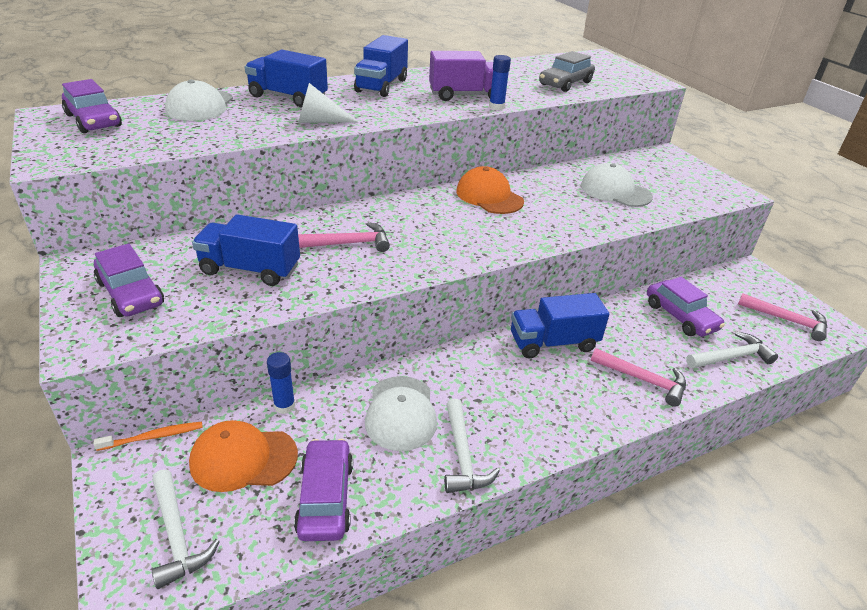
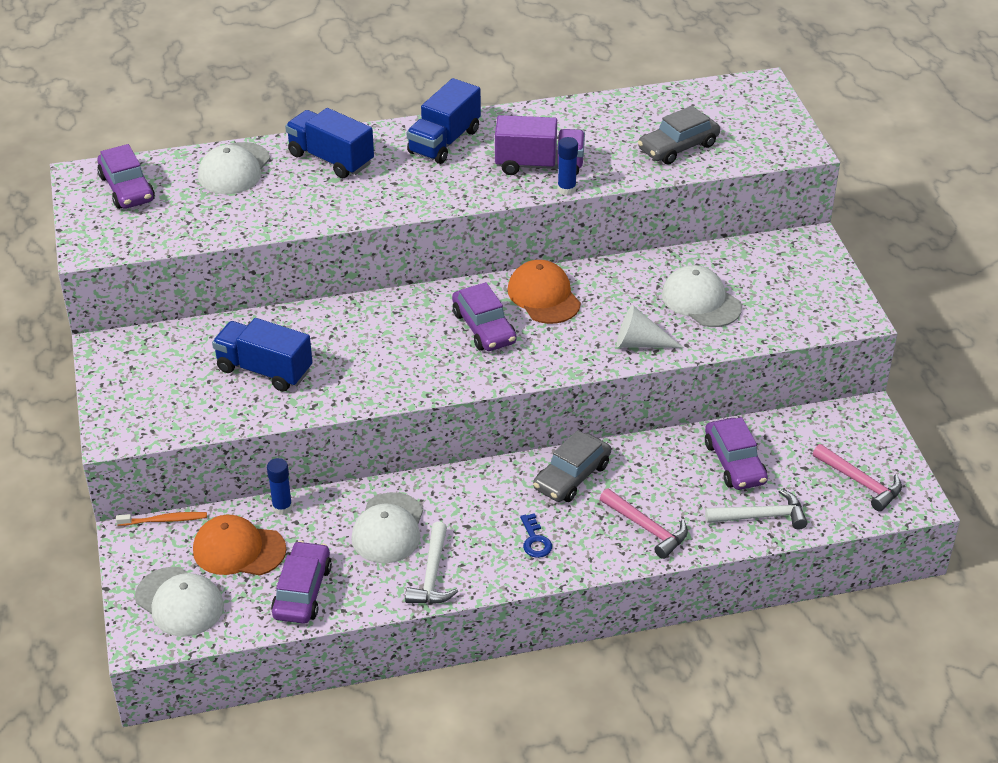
camera: 15 degrees right, 5 degrees up
purple car [94,243,164,317] -> purple car moved to [452,282,517,351]
white hammer [152,470,220,589] -> white cap [135,567,224,637]
white cone [298,83,358,123] -> white cone moved to [617,305,684,348]
pink hammer [298,222,390,252] -> none
blue truck [511,293,609,358] -> grey car [533,430,611,502]
none -> blue key [520,513,552,558]

